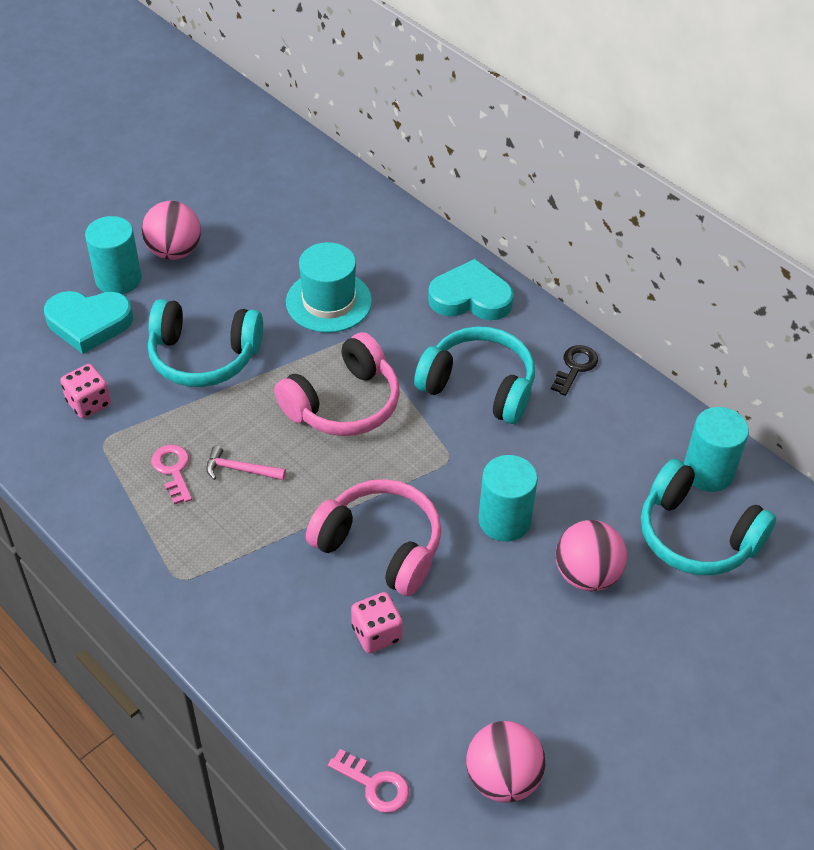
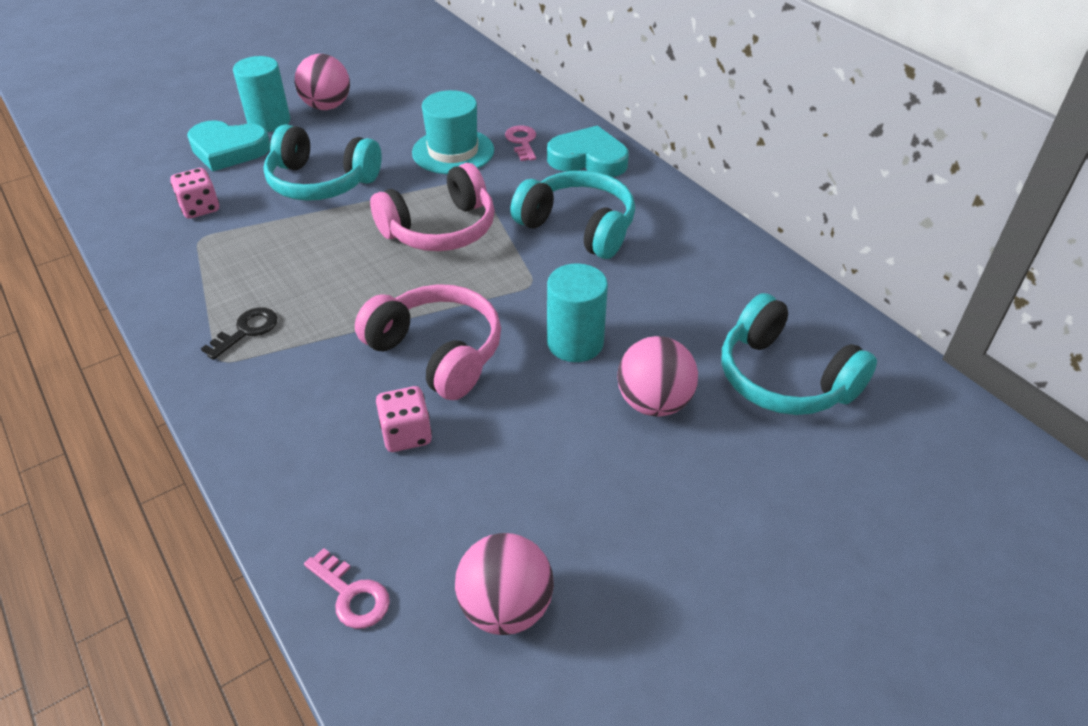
camera: 10 degrees right, 5 degrees down
pink key [151,444,192,505] -> pink key moved to [505,125,536,161]
pink hammer [206,446,286,480] -> none
black key [551,345,598,396] -> black key moved to [201,307,278,360]
turquoise cylinder [684,407,749,492] -> none

